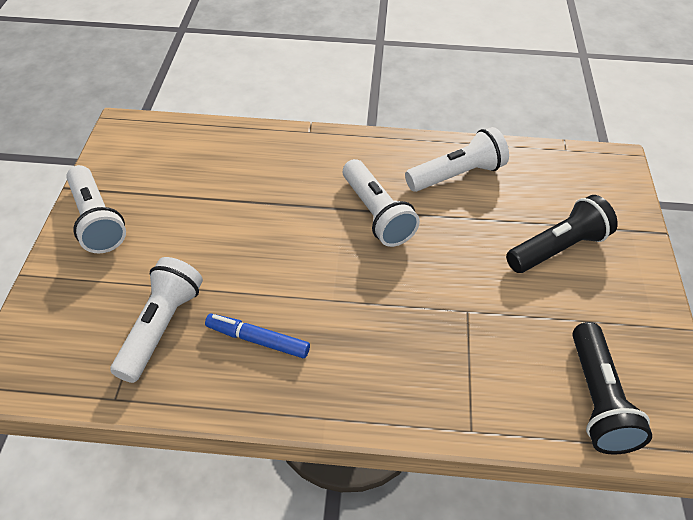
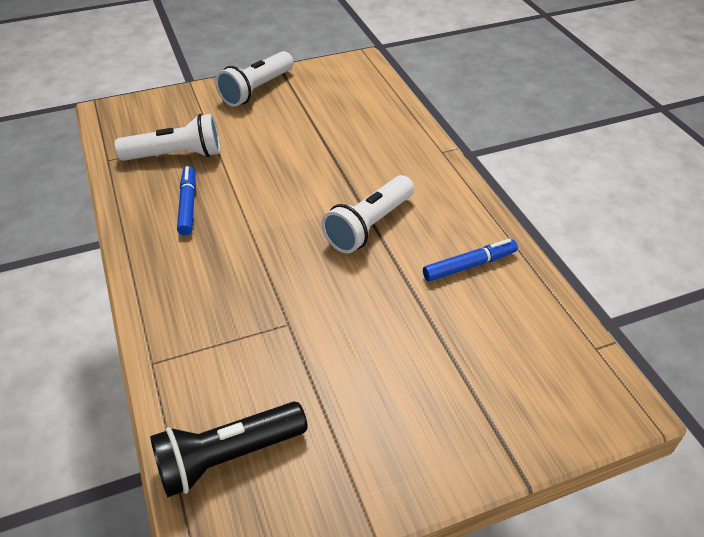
camera: 65 degrees right, 5 degrees down
white flashlight [405,127,509,192] -> blue marker [423,239,518,281]
black flashlight [506,195,618,273] -> none

